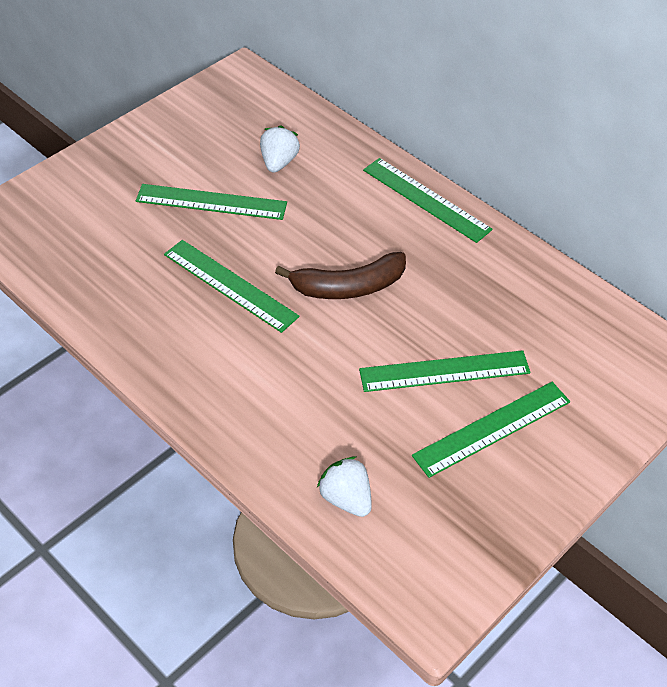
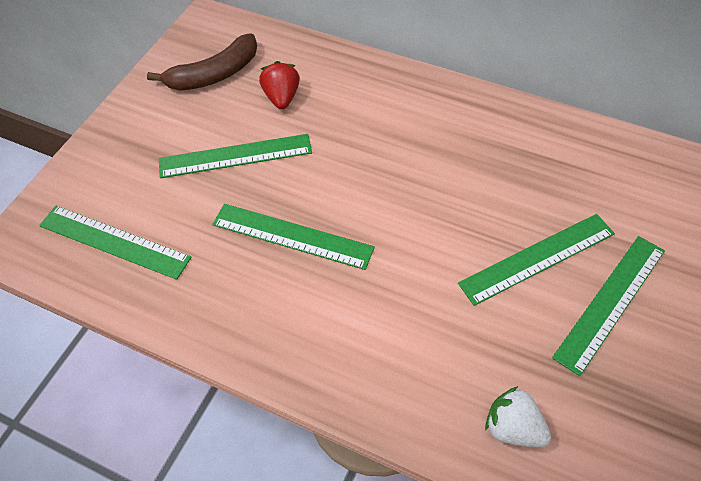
camera: 15 degrees left, 5 degrees up
white strawberry [260,125,300,173] -> red strawberry [259,61,300,109]
brown banana [275,252,406,299] -> brown banana moved to [147,33,257,91]
green ruler [363,158,493,243] -> green ruler moved to [39,206,192,280]

